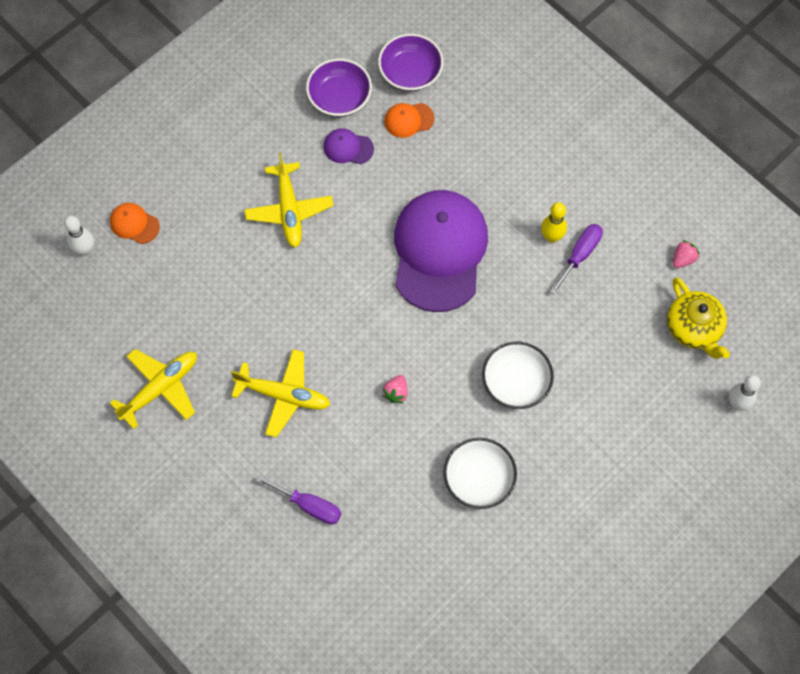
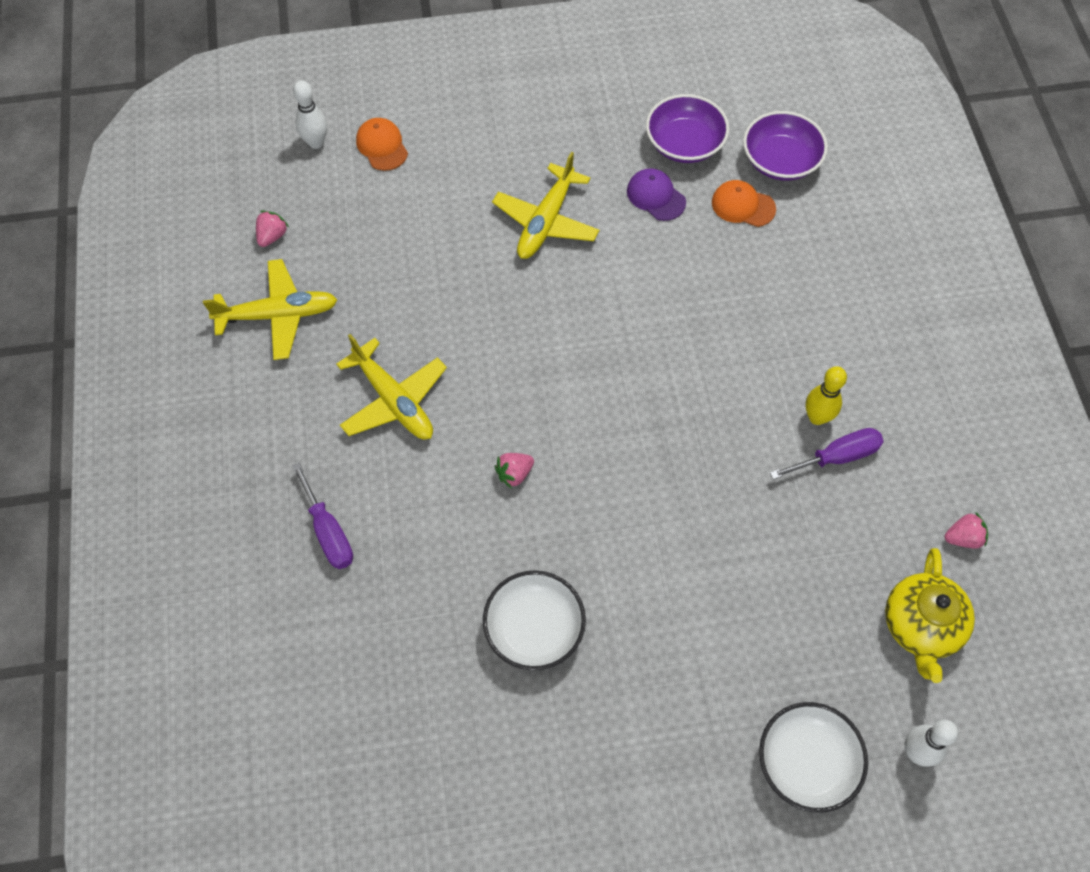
camera: 35 degrees right, 5 degrees down
purple cap [394,190,488,312] -> none
white bowl [482,342,554,409] -> white bowl moved to [759,702,868,813]
none -> pink strawberry [256,211,289,247]

